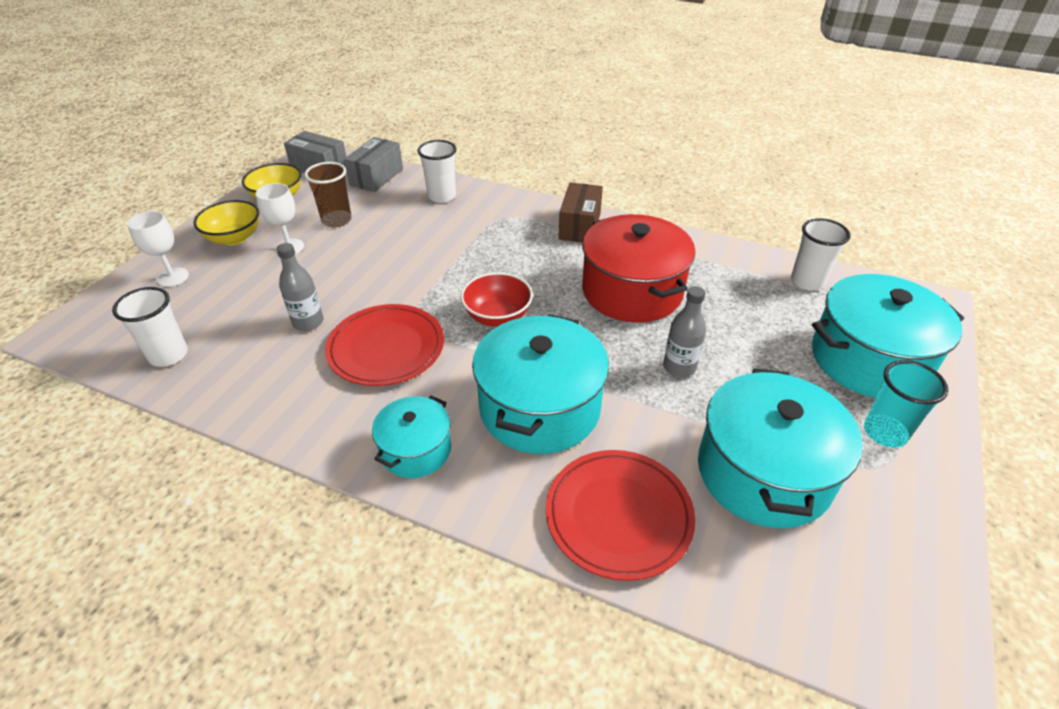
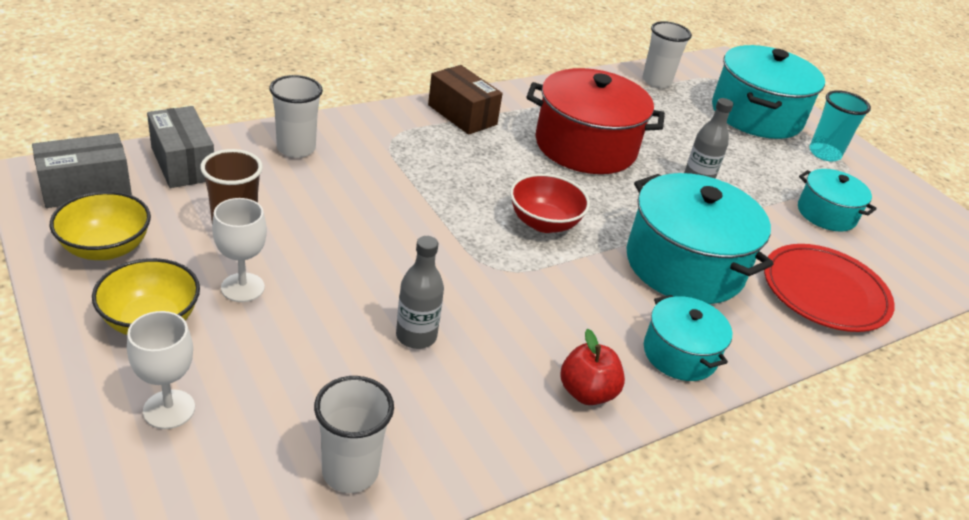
camera: 60 degrees left, 5 degrees down
red plate [325,304,444,386] -> none
turquoise pot [698,368,863,528] -> turquoise pot [798,169,877,232], size x0.55
none -> red apple [561,329,625,405]

